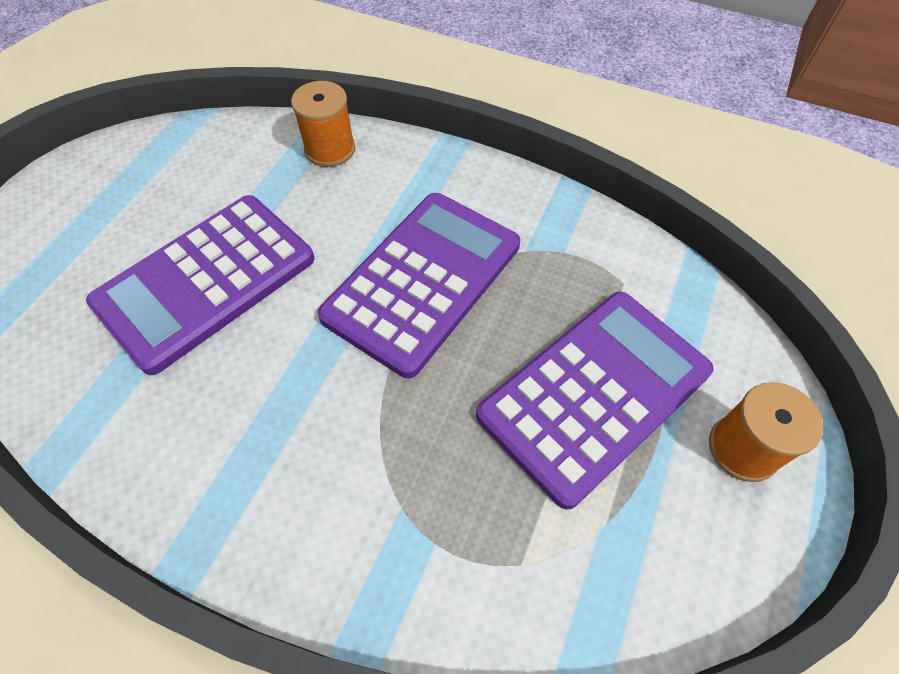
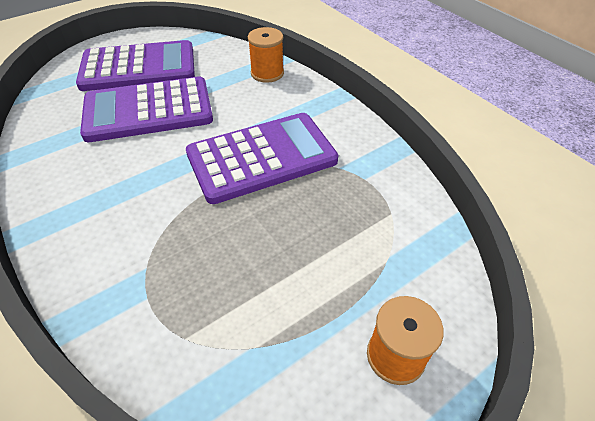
camera: 30 degrees right, 10 degrees down
purple calculator [476,292,714,510] -> purple calculator moved to [76,40,195,91]

